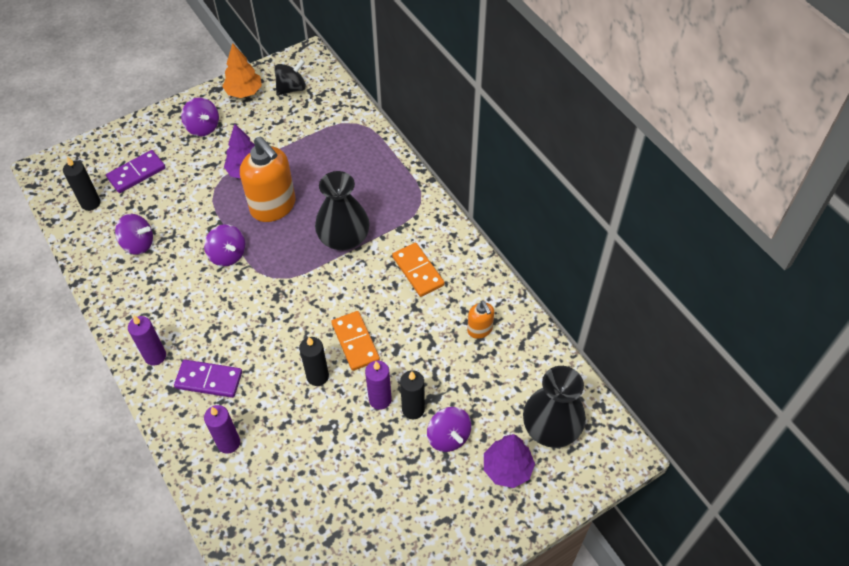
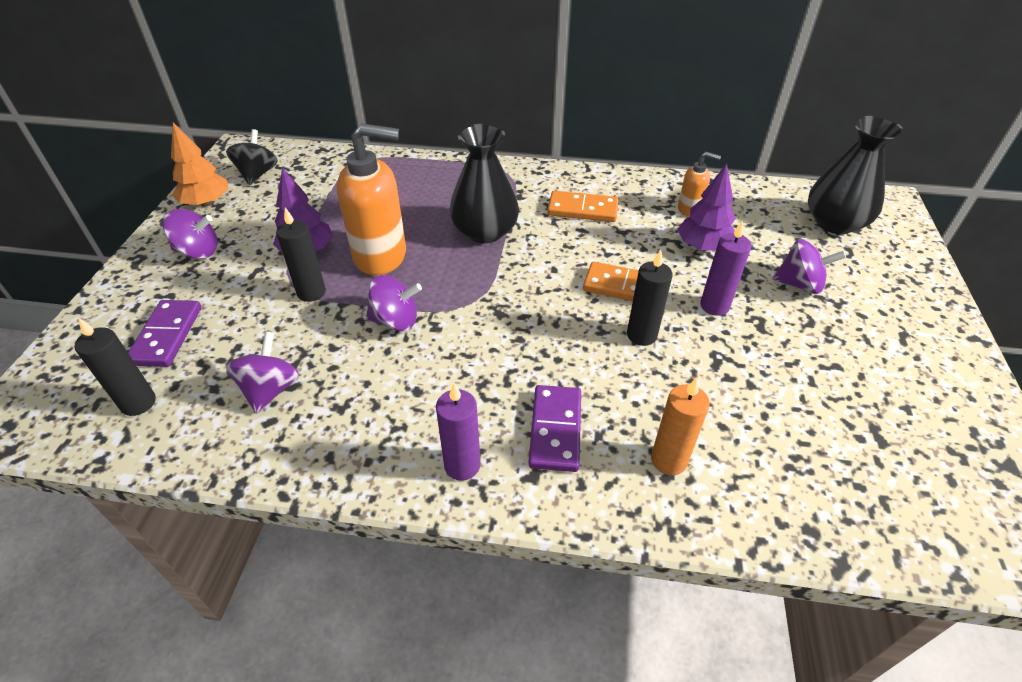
camera: 50 degrees left, 10 degrees down
purple spinning top [115,214,153,255] -> purple spinning top turned 45 degrees counterclockwise [226,332,299,414]
purple domino [174,360,242,398] -> purple domino turned 45 degrees counterclockwise [529,385,581,472]
purple candle [204,405,240,454] -> orange candle [651,377,710,475]
black candle [400,370,425,419] -> black candle moved to [276,208,326,302]
purple tree [484,434,535,488] -> purple tree moved to [678,164,736,251]

